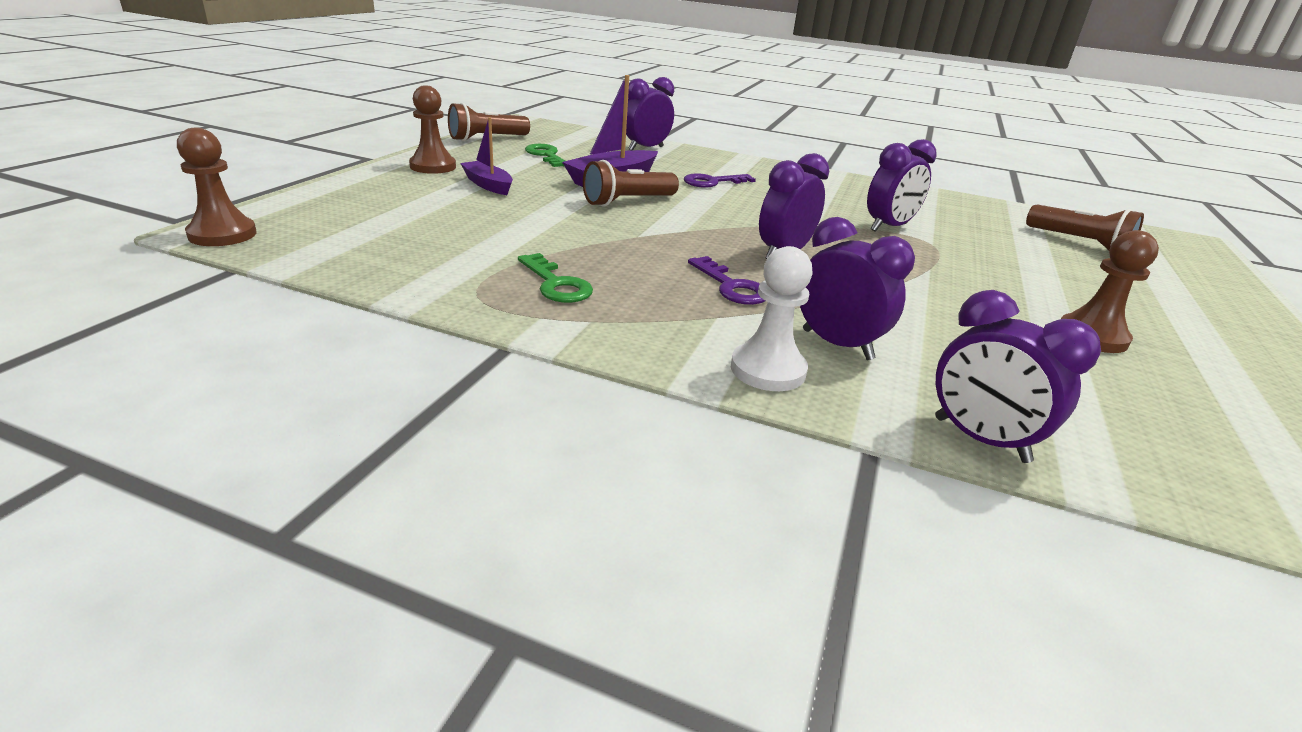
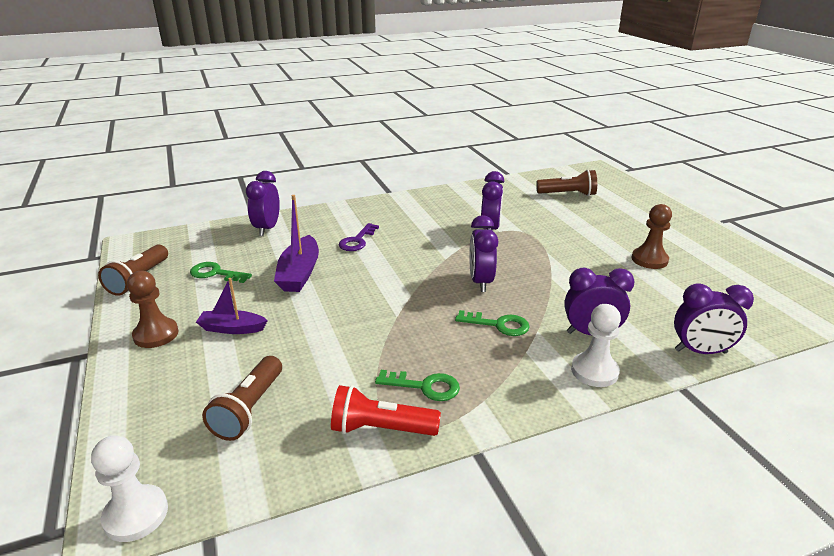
camera: 40 degrees left, 0 degrees up
brown pawn [177,128,257,246] -> white pawn [91,435,168,542]
brown flashlight [583,160,679,207] -> brown flashlight moved to [202,356,282,441]
purple key [688,256,765,305] -> green key [455,310,530,336]
none -> red flashlight [331,385,441,436]

